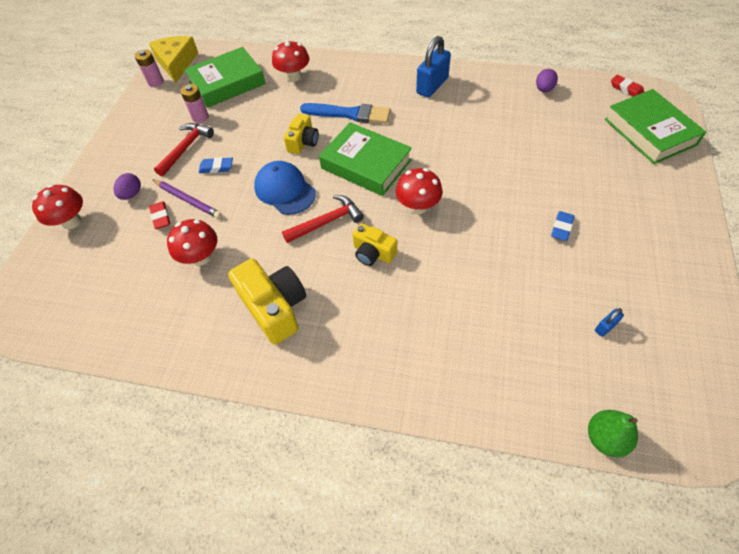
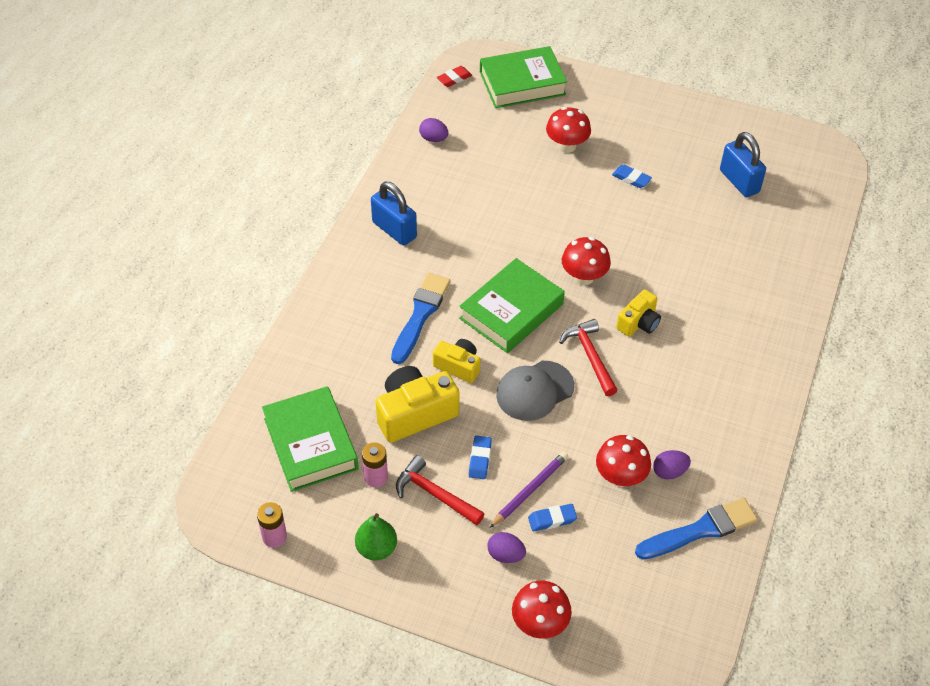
camera: 85 degrees left, 5 degrees down
yellow cheese [149,36,198,83] -> none
red eraser [149,201,170,229] -> blue eraser [528,504,577,531]
yellow camera [228,258,306,345] -> yellow camera moved to [376,366,460,443]
blue cap [254,161,316,215] -> grey cap [496,361,574,421]
red mushroom [272,40,309,82] -> red mushroom moved to [546,107,591,153]
green pear [588,410,638,457] -> green pear moved to [355,513,397,560]
blue padlock [595,308,624,337] -> blue padlock [720,132,766,197], size x2.18
none -> blue brush [635,498,758,560]
none -> purple egg [653,450,691,479]

